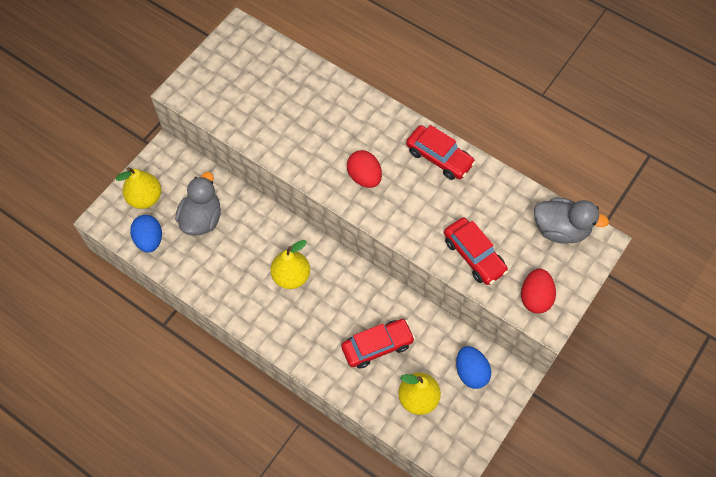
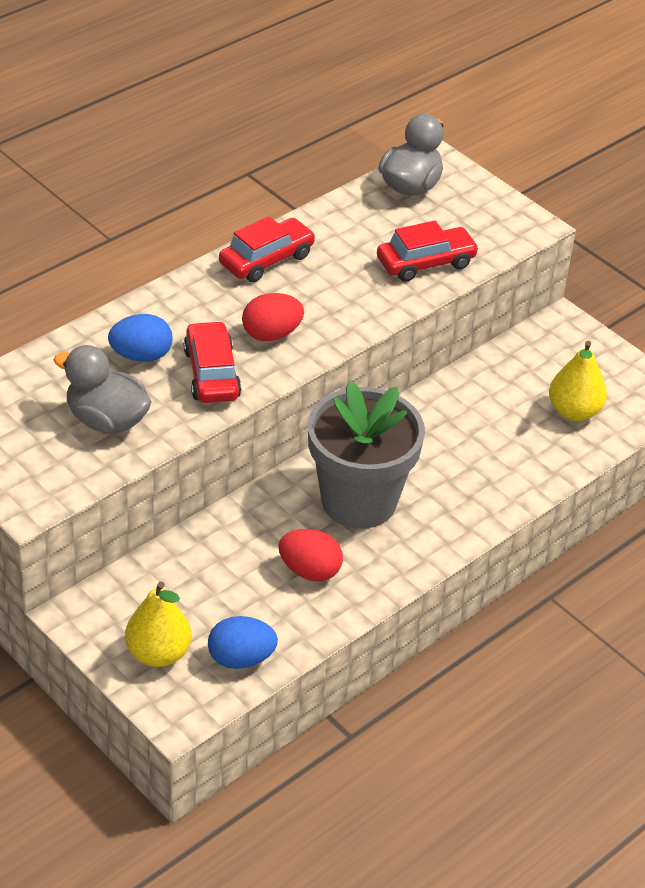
camera: 80 degrees left, 20 degrees down
grey duck [175,172,221,236] -> grey duck moved to [54,345,151,434]
yellow pear [270,240,310,289] -> grey flower pot [308,381,425,529]
red car [341,319,415,369] -> red car moved to [183,321,242,403]
blue egg [456,346,491,389] -> blue egg moved to [108,314,172,362]
red egg [521,269,556,314] -> red egg moved to [278,529,343,582]

